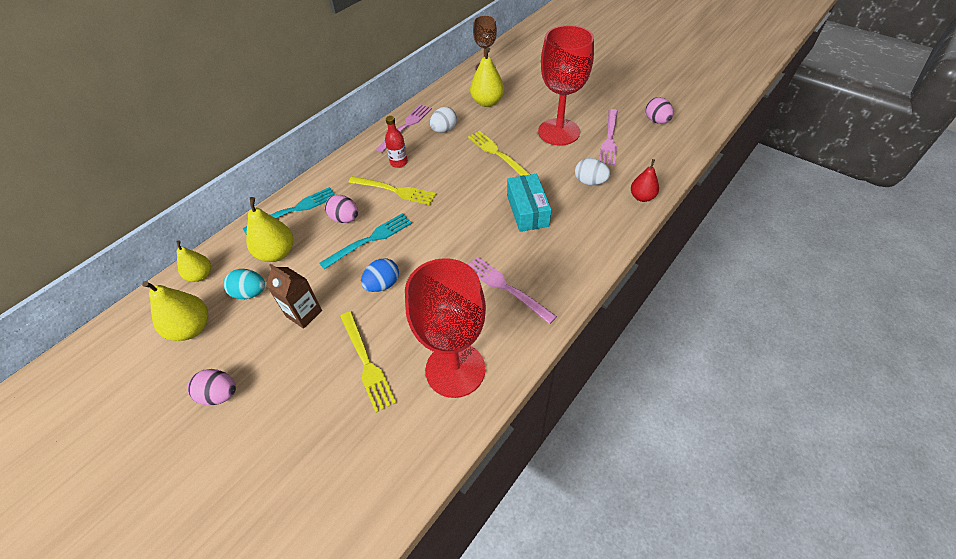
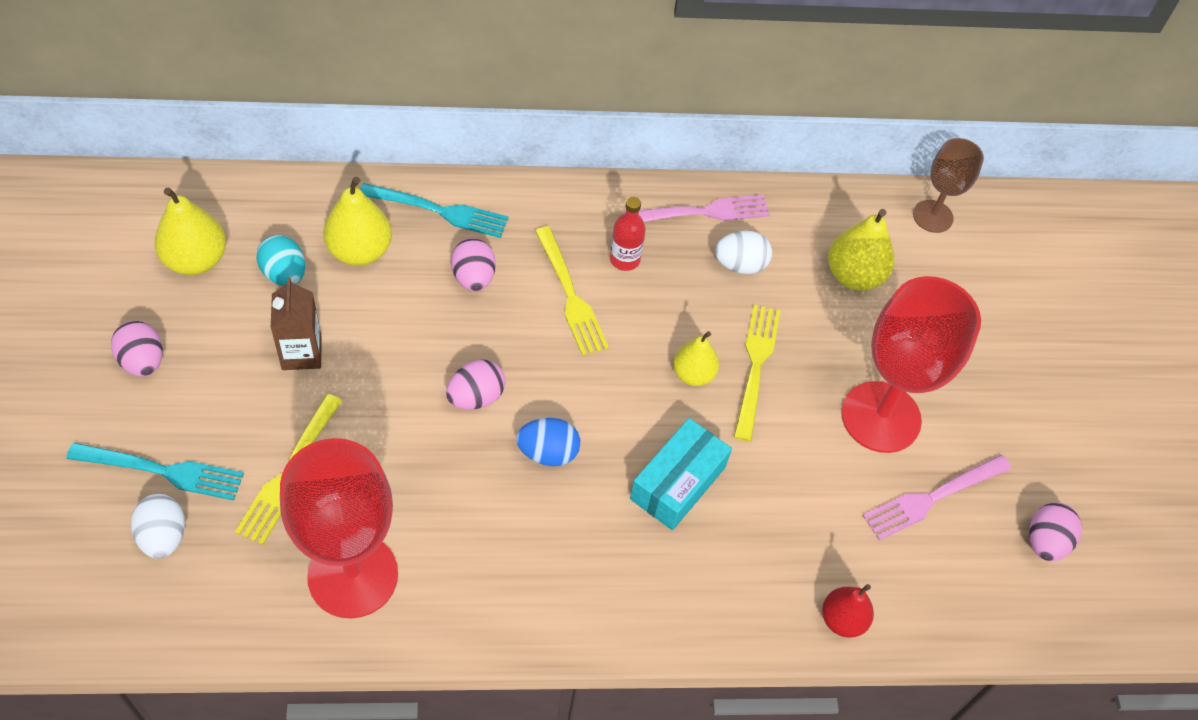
camera: 40 degrees right, 5 degrees up
yellow pear [177,240,211,282] -> yellow pear moved to [673,331,719,386]
turquoise fork [319,213,412,270] -> turquoise fork moved to [66,443,244,500]
blue egg [361,258,399,292] -> blue egg moved to [516,418,580,466]
pink fork [468,257,557,324] -> none
white egg [575,158,611,185] -> white egg moved to [131,494,185,559]
none -> pink egg [446,359,506,410]

